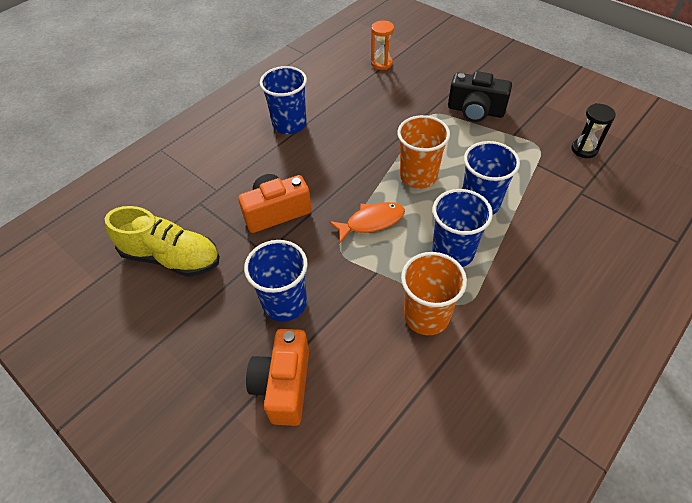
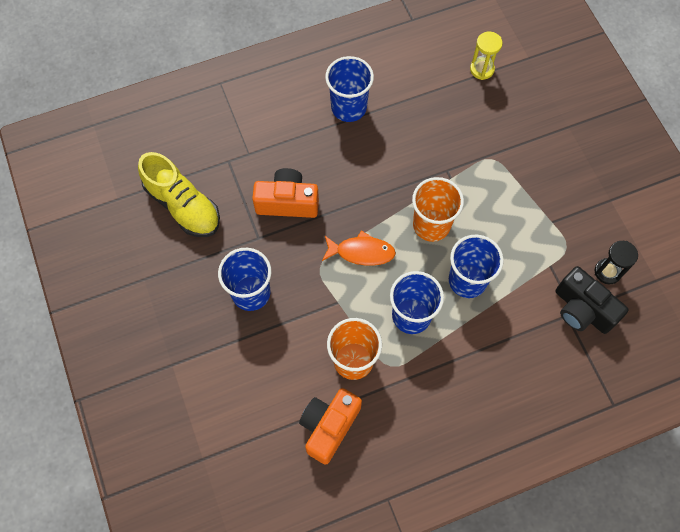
camera: 25 degrees right, 15 degrees up
orange camera [246,329,309,426] -> orange camera moved to [299,388,362,465]
orange hourglass [371,21,394,70] -> yellow hourglass [470,31,503,80]
black camera [448,71,512,122] -> black camera moved to [555,266,629,334]

